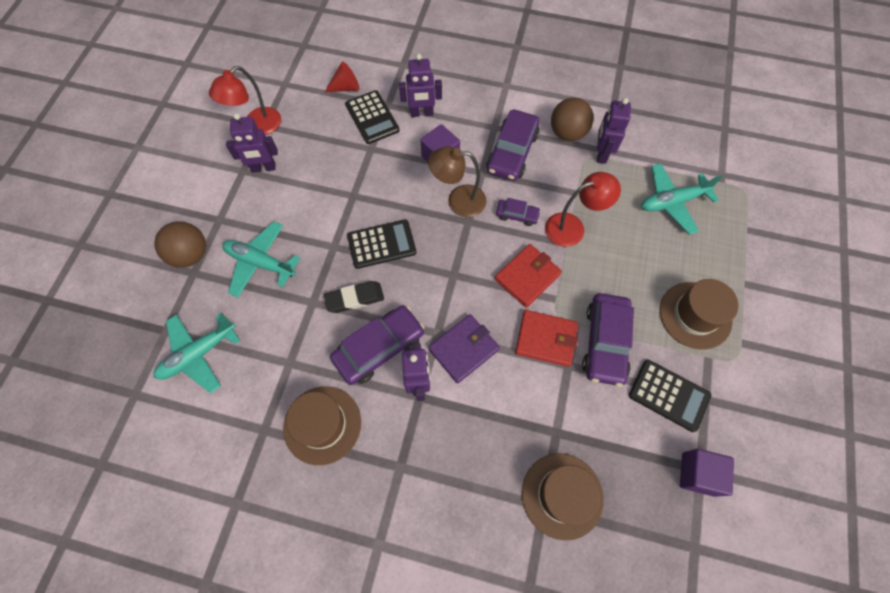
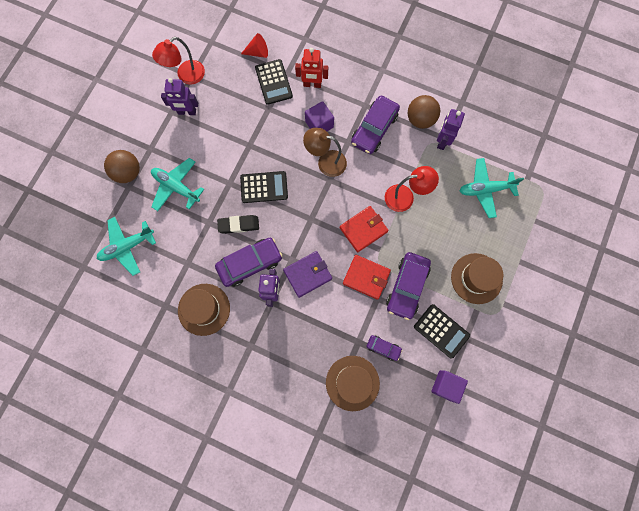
camera: 10 degrees right, 10 degrees up
purple robot [399,54,442,117] -> red robot [295,48,328,88]
purple car [496,198,541,226] -> purple car moved to [367,335,402,361]

